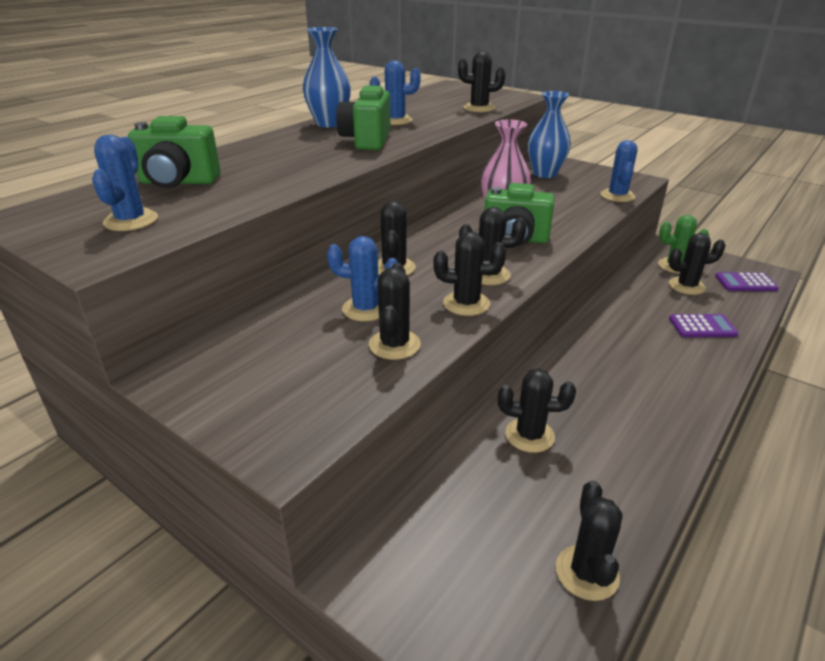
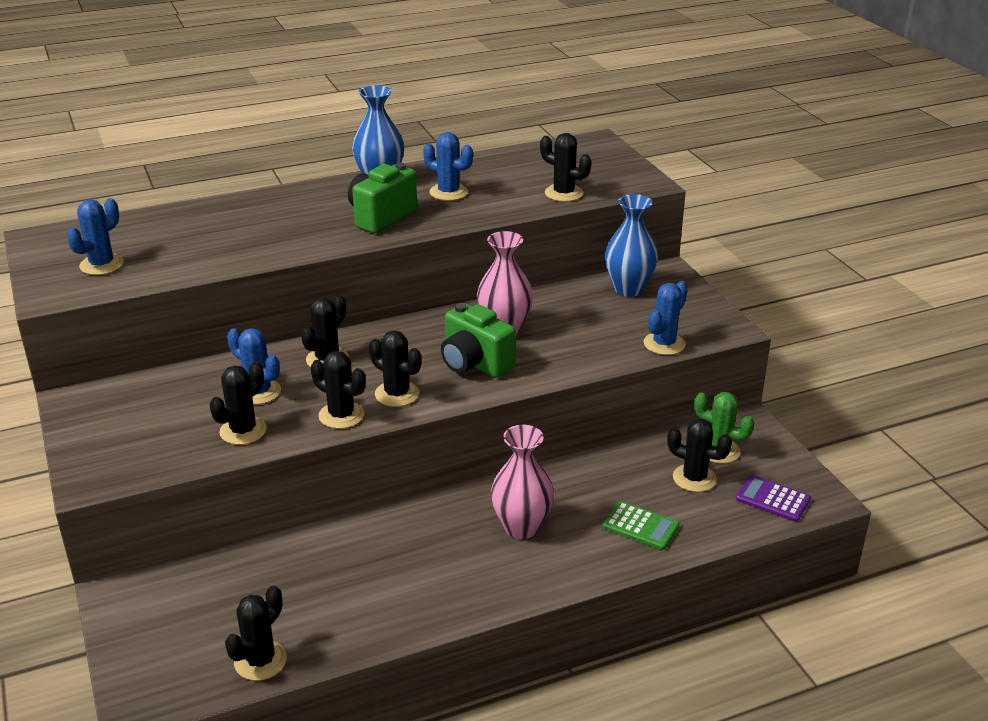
camera: 30 degrees right, 0 degrees up
green camera [128,116,221,188] -> none
black cactus [498,369,576,453] -> none
purple calculator [669,314,739,337] -> green calculator [602,501,680,550]
none -> pink vase [491,425,554,539]

